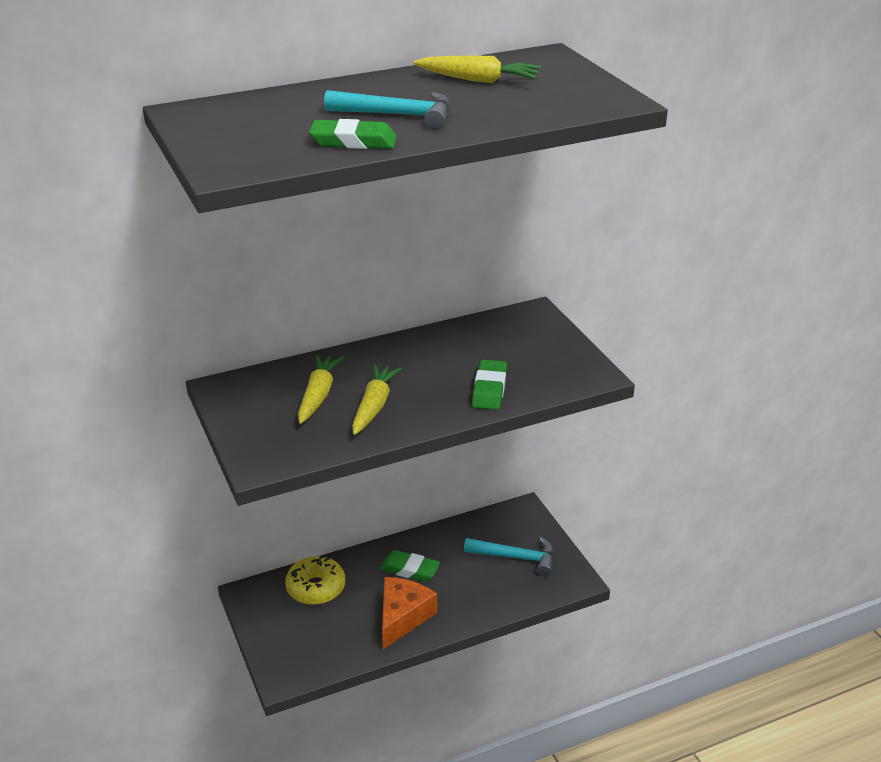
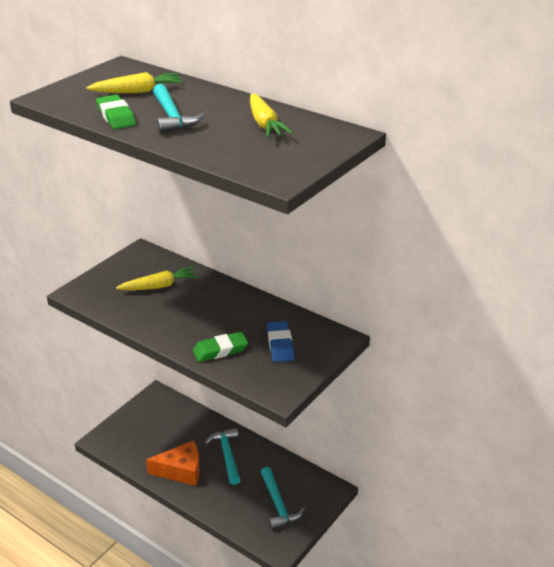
camera: 60 degrees right, 0 degrees up
yellow donut [285,555,345,605] -> none
yellow carrot [352,364,402,435] -> yellow carrot moved to [86,72,183,93]
green eraser [380,550,440,581] -> turquoise hammer [204,428,240,485]
none -> blue eraser [267,321,294,362]

